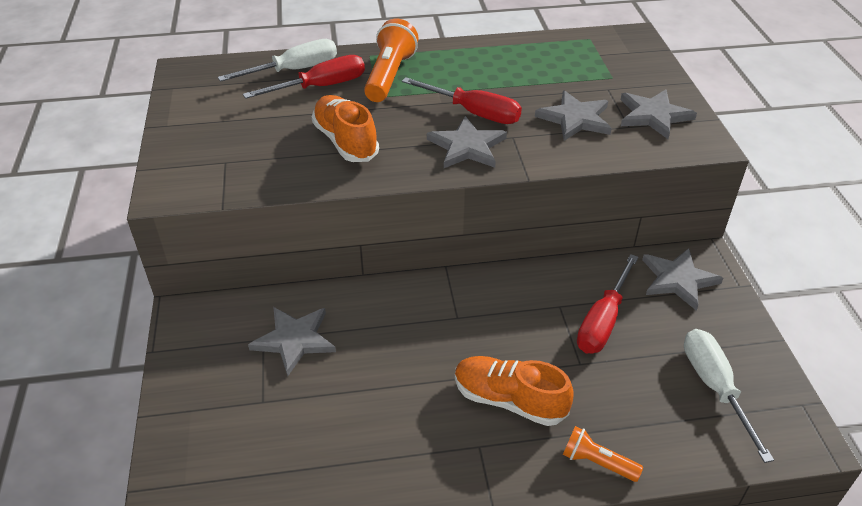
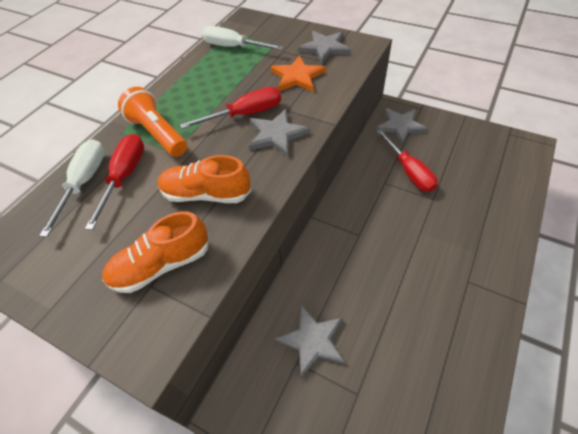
camera: 50 degrees left, 10 degrees up
orange shoe [455,356,574,426] -> orange shoe moved to [102,211,209,293]
grey star [535,90,612,141] -> orange star [271,55,326,92]
orange flashlight [563,426,643,482] -> none
white screwdriver [684,329,774,463] -> white screwdriver moved to [202,26,284,50]

